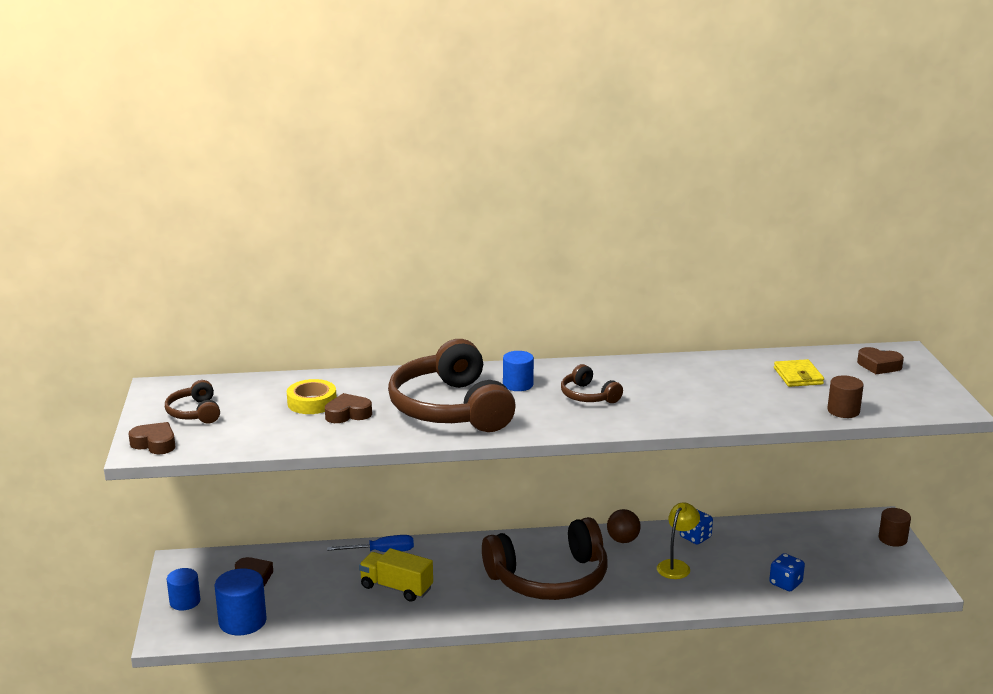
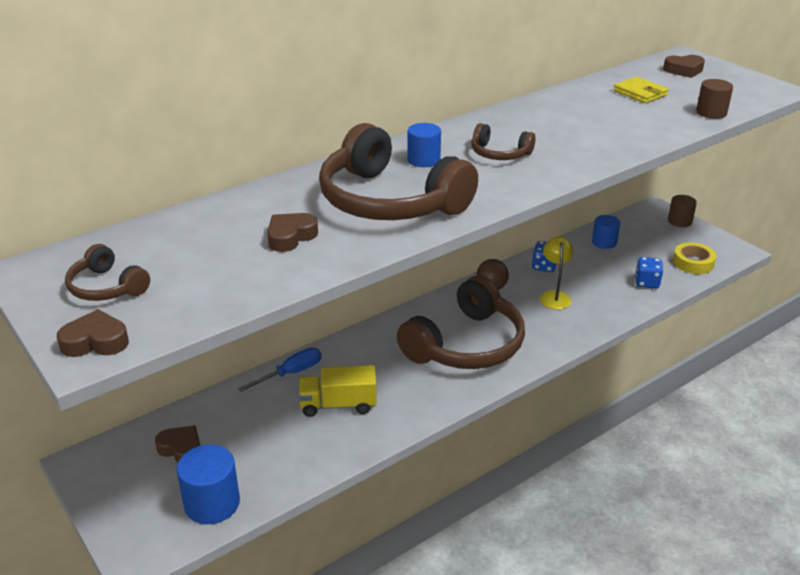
camera: 30 degrees left, 10 degrees up
blue cylinder [167,568,200,610] -> blue cylinder moved to [592,215,620,249]
yellow tape [287,379,337,414] -> yellow tape moved to [673,243,716,274]

